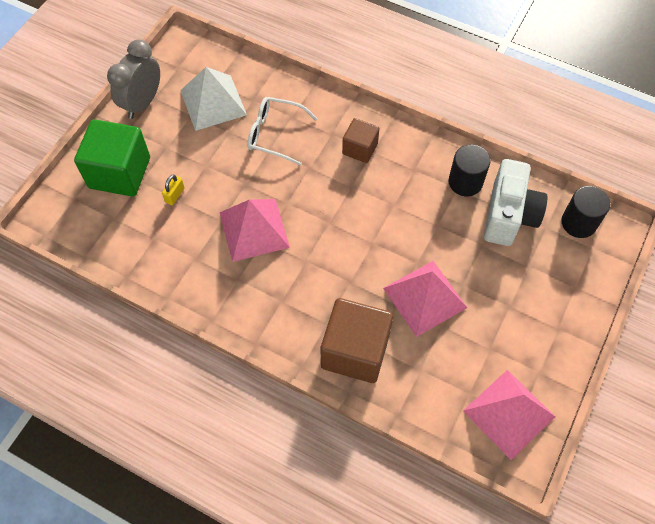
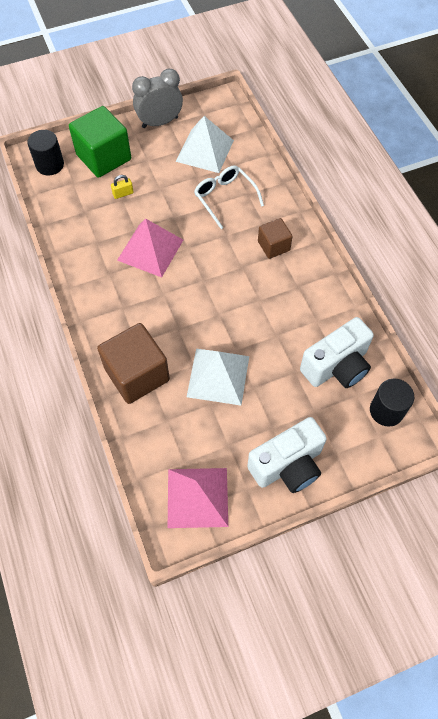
camera: 40 degrees right, 0 degrees up
pink pyramid [383,261,467,337] -> white pyramid [187,349,249,405]
black cylinder [448,145,491,196] -> black cylinder moved to [27,130,64,175]
none -> white camera [247,417,327,493]

